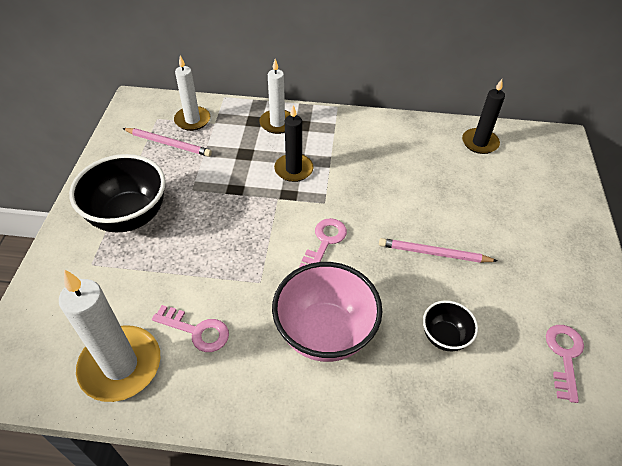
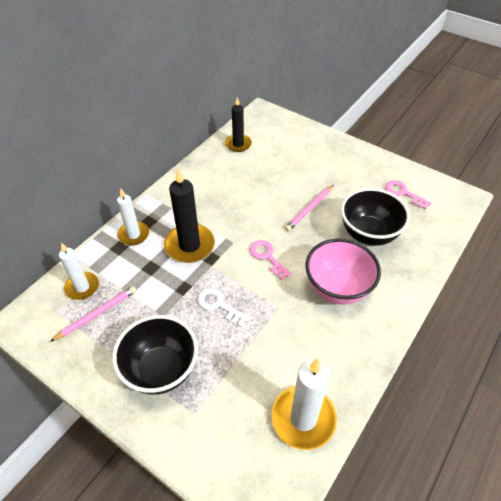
camera: 60 degrees left, 0 degrees up
pink key [152,305,229,352] -> none
black candle [274,105,314,182] -> black candle [164,168,215,263], size x1.57
black bowl [423,300,478,351] -> black bowl [341,188,410,246], size x1.93
none -> white key [198,288,249,327]

